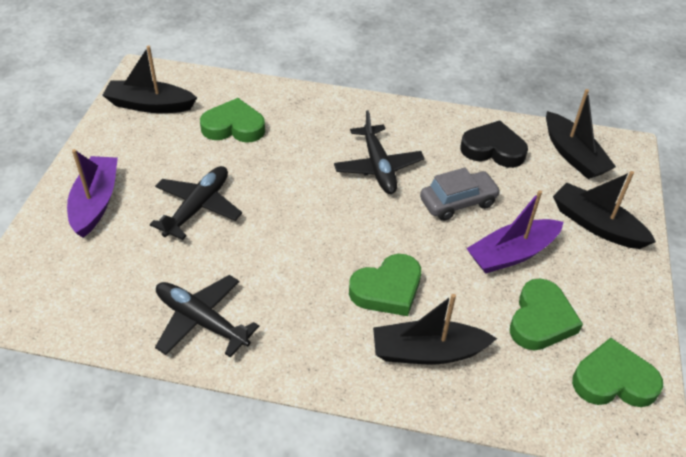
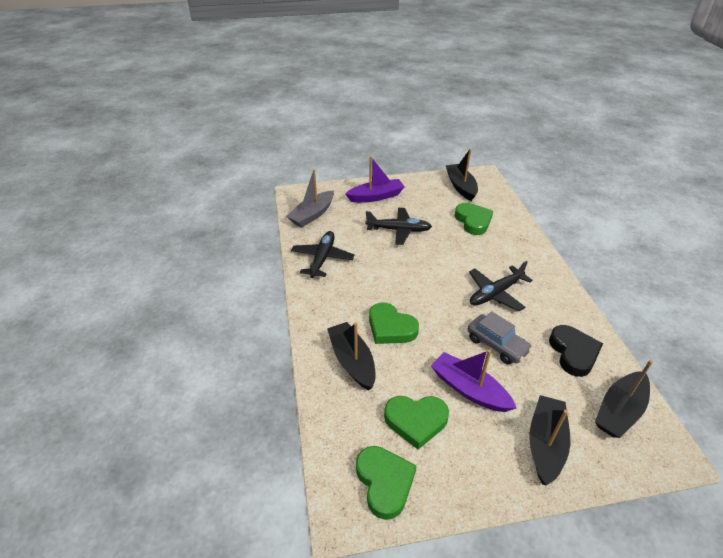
camera: 70 degrees right, 5 degrees down
none -> grey boat [286,170,334,228]

